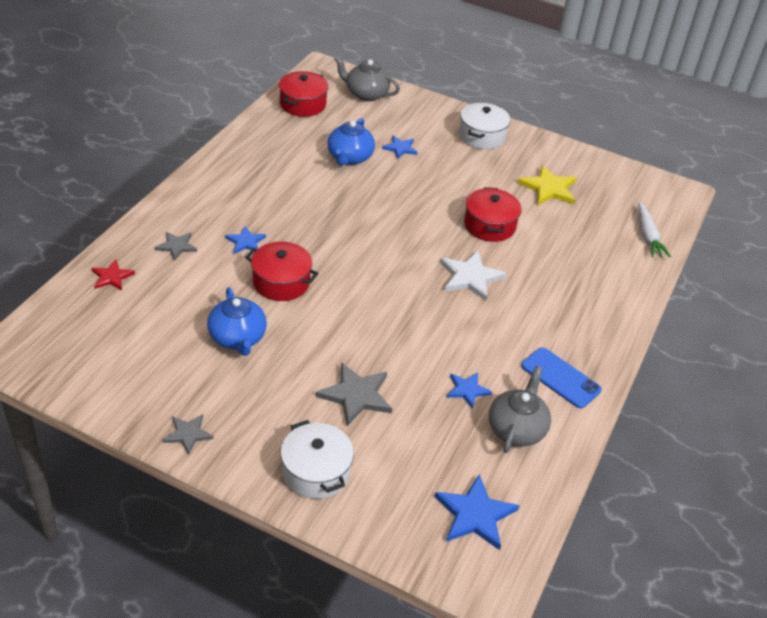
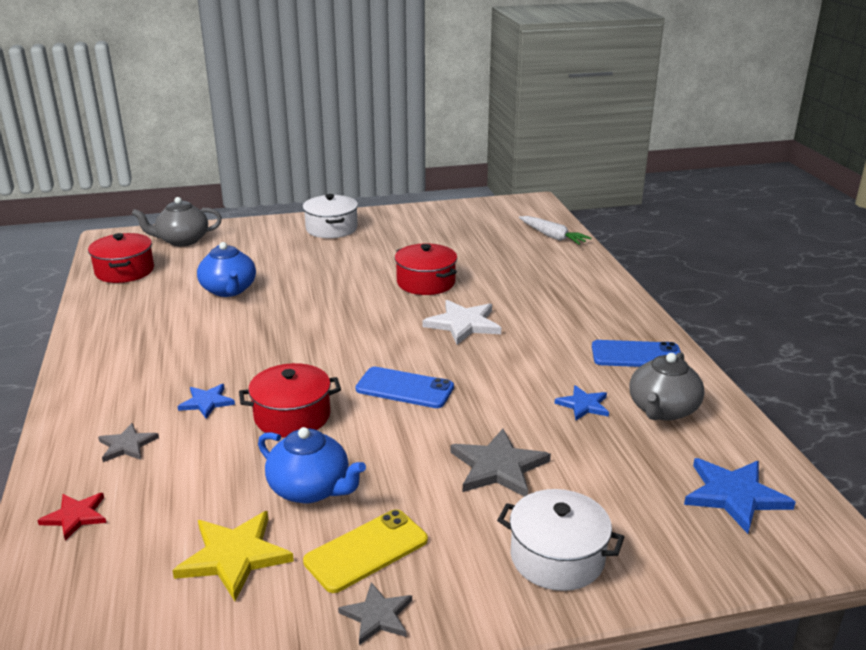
camera: 35 degrees left, 15 degrees down
blue star [382,135,418,159] -> none
grey teapot [489,366,551,453] -> grey teapot turned 135 degrees counterclockwise [629,352,705,421]
yellow star [517,165,577,206] -> yellow star moved to [172,511,294,601]
none -> yellow phone [303,509,428,593]
none -> blue phone [356,367,454,408]

